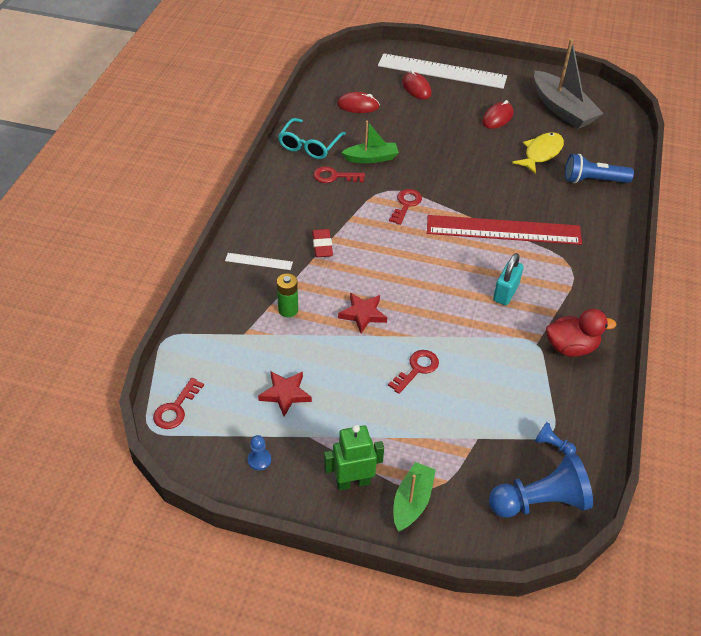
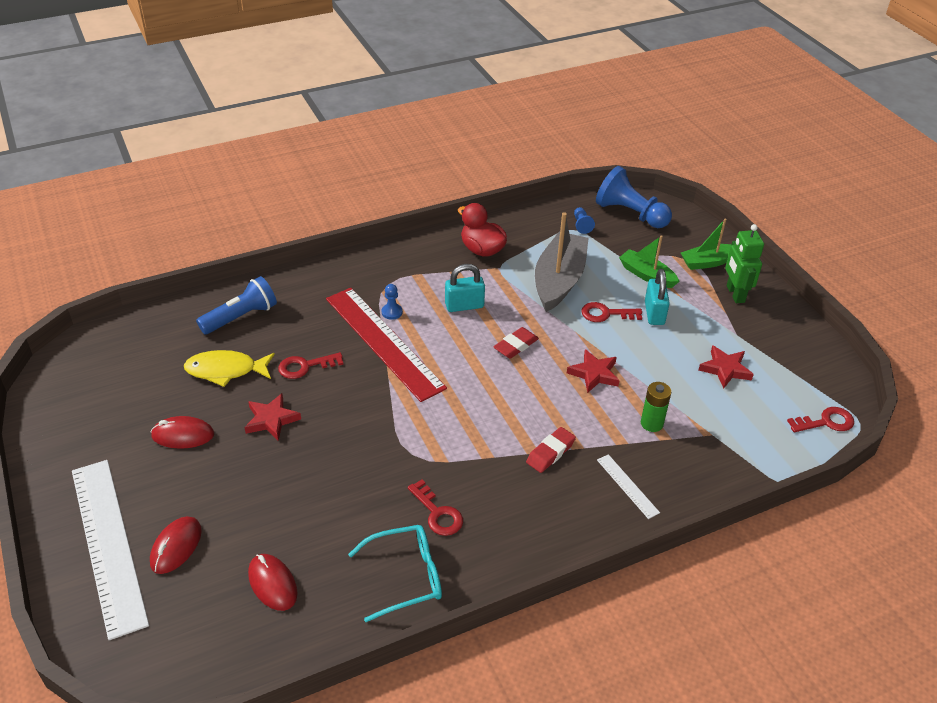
camera: 130 degrees left, 5 degrees down
blue pawn [248,435,271,470] -> blue pawn moved to [382,284,403,320]
green robot [324,425,384,491] -> green robot turned 45 degrees clockwise [725,224,764,303]
green boat [341,121,399,163] -> green boat moved to [619,235,680,288]
red key [389,189,422,225] -> red key moved to [278,352,344,379]
grey boat [534,39,603,129] -> grey boat moved to [535,212,589,312]
blue flashlight [565,154,634,183] -> blue flashlight turned 90 degrees counterclockwise [196,276,277,334]
none -> red star [244,393,301,441]
none -> red eraser [494,327,539,359]
none -> turquoise padlock [645,269,670,325]

